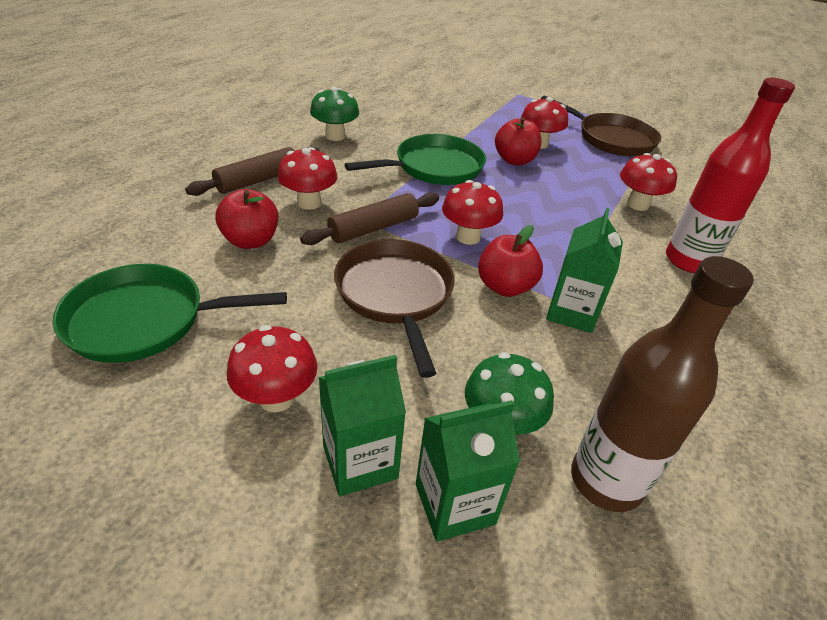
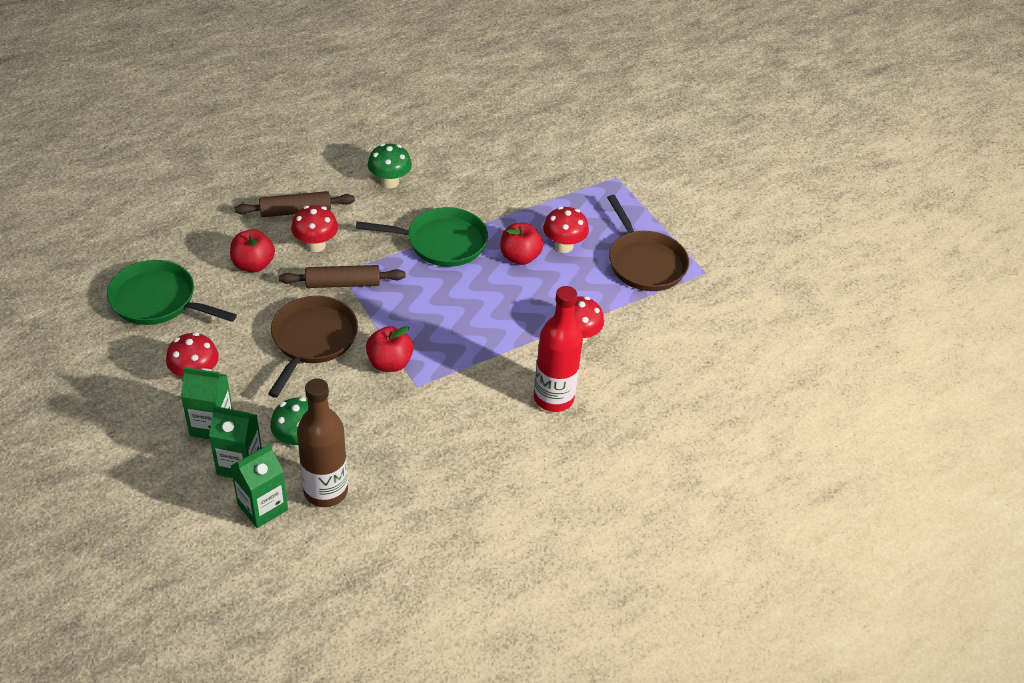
camera: 30 degrees right, 5 degrees up
red mushroom [442,180,503,245] -> none
green carton [546,208,623,333] -> green carton moved to [231,444,288,528]

